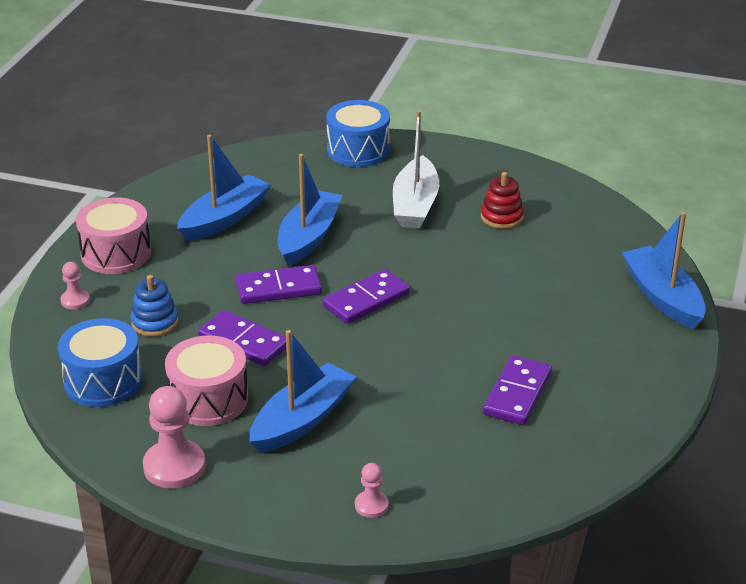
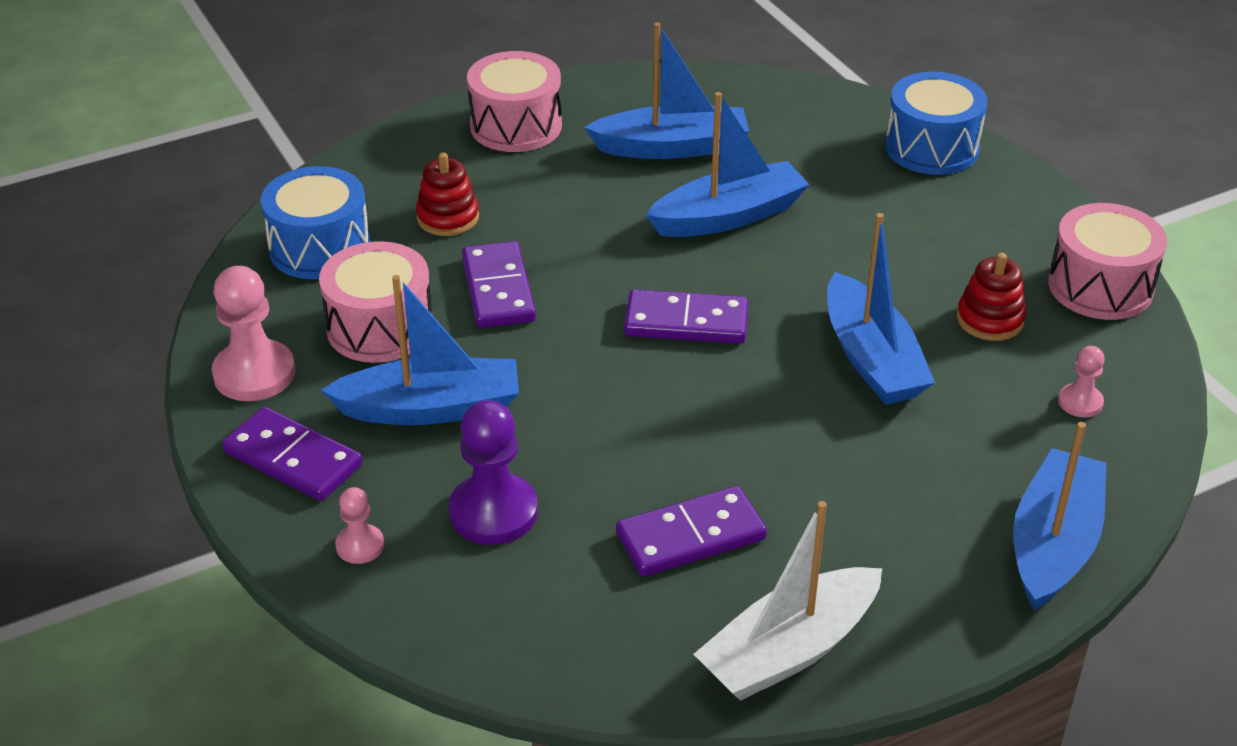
camera: 45 degrees right, 5 degrees up
pink pawn [60,262,90,309] -> pink pawn moved to [1058,346,1105,418]
blue stacking toy [131,275,179,337] -> red stacking toy [416,153,479,236]
purple domino [236,265,322,304] -> purple domino moved to [222,407,363,501]
white boat [393,110,439,228] -> white boat moved to [693,501,882,701]
none -> purple pawn [449,400,538,545]
none -> blue boat [827,213,935,405]
none -> pink drum [1048,203,1167,320]

